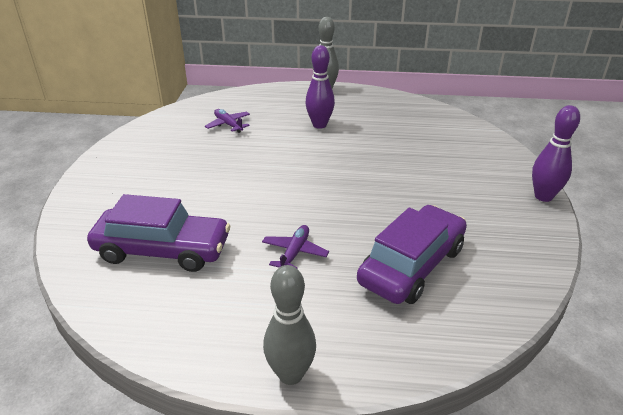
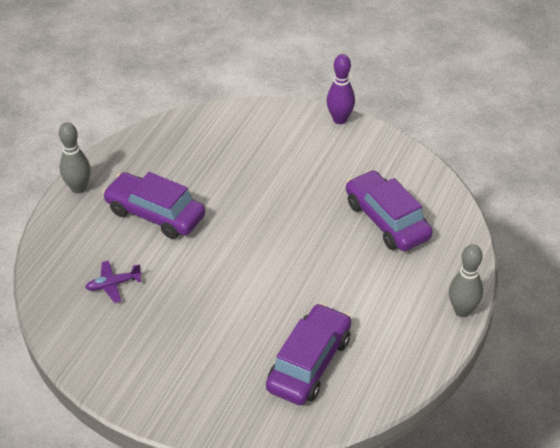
camera: 70 degrees left, 10 degrees up
purple plane [262,225,329,268] -> none
purple bowling pin [305,45,335,129] -> purple car [103,172,205,239]

